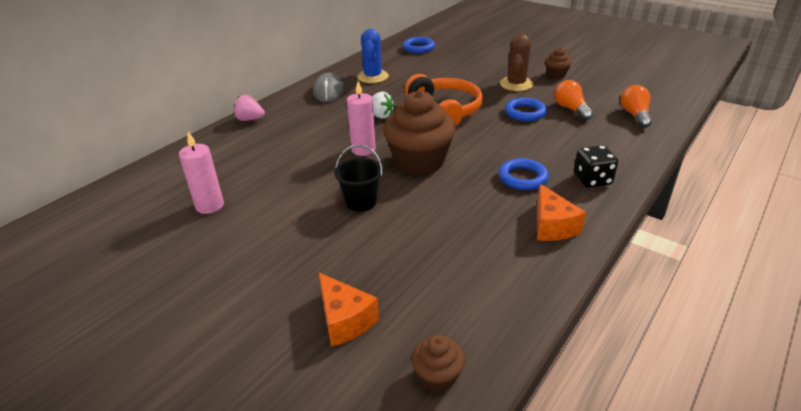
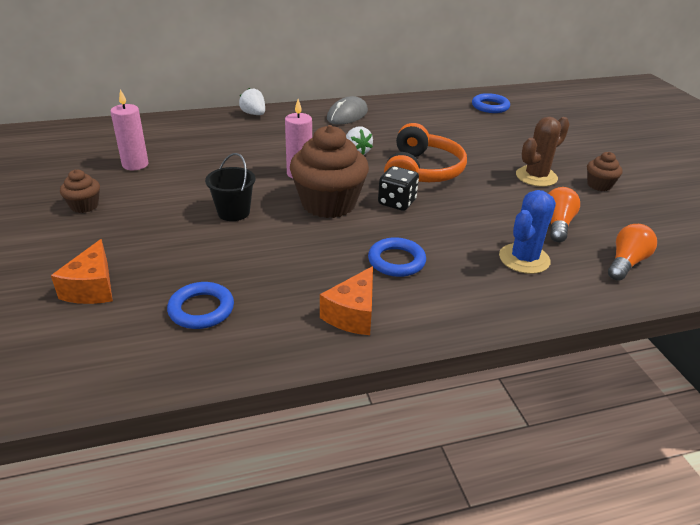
camera: 35 degrees right, 0 degrees up
pink strawberry [233,95,265,121] -> white strawberry [239,88,265,115]
blue cactus [357,29,389,83] -> blue cactus moved to [499,190,556,274]
brown cupcake [411,335,465,392] -> brown cupcake moved to [60,169,100,213]
blue ring [505,98,547,121] -> blue ring moved to [167,282,234,329]
black dice [574,145,618,188] -> black dice moved to [378,166,419,211]

